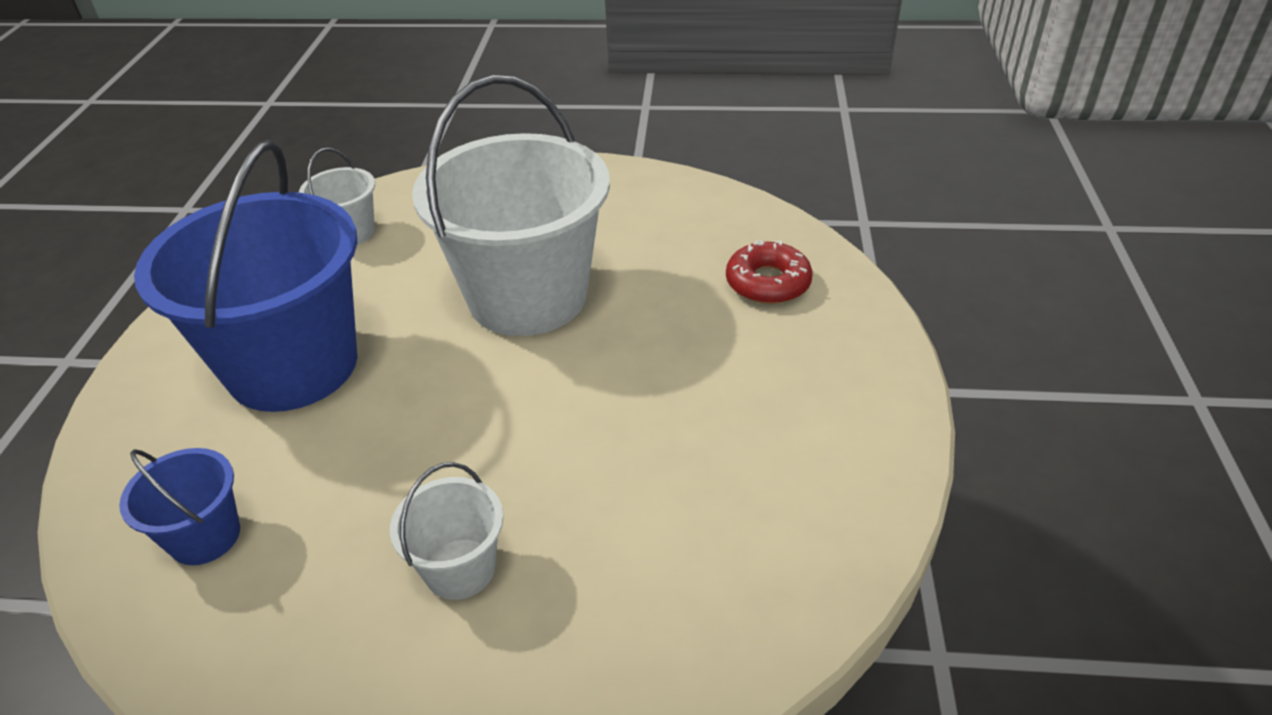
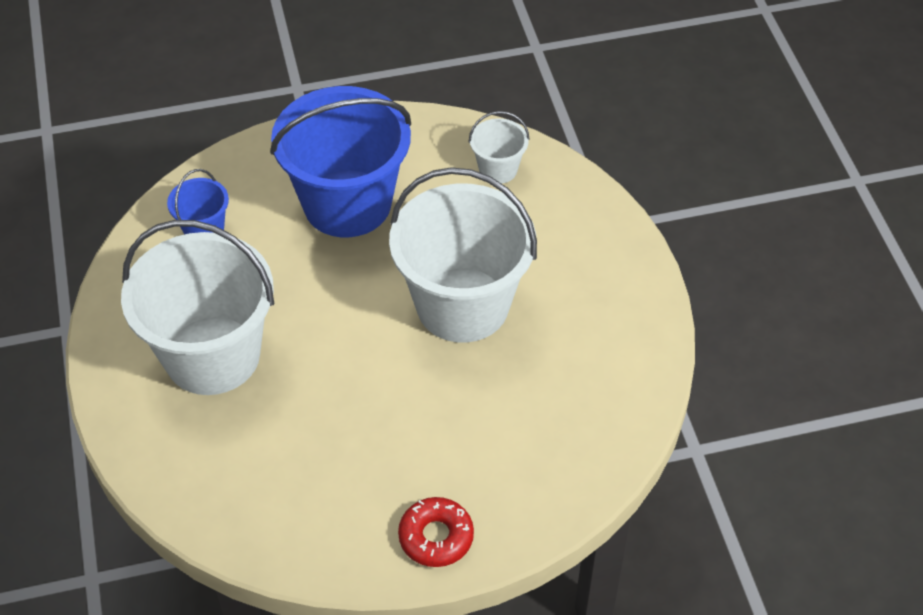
camera: 70 degrees right, 10 degrees up
white bucket [390,462,503,600] -> white bucket [121,220,274,395], size x2.25
red donut [726,240,813,304] -> red donut moved to [398,497,474,567]

